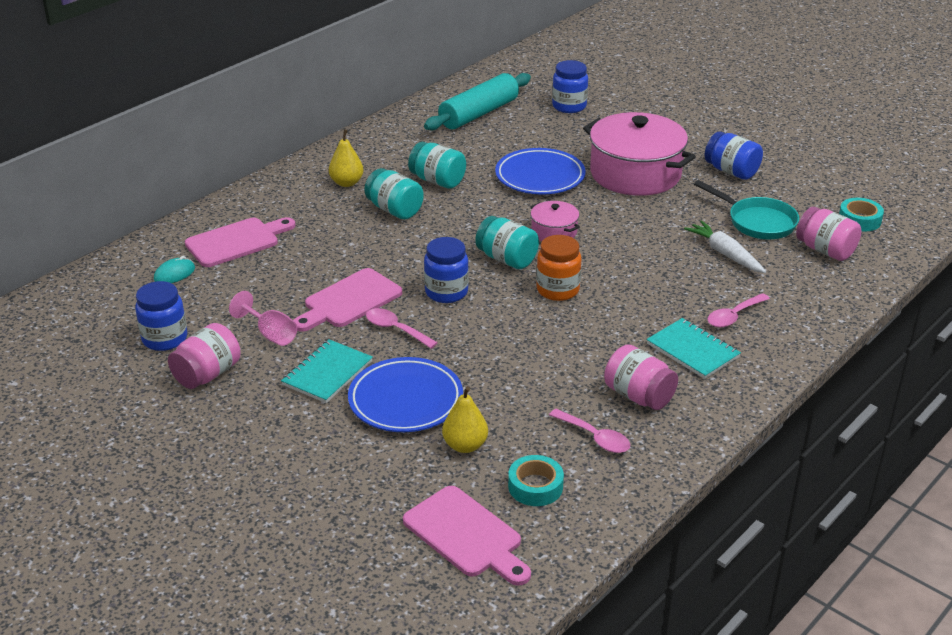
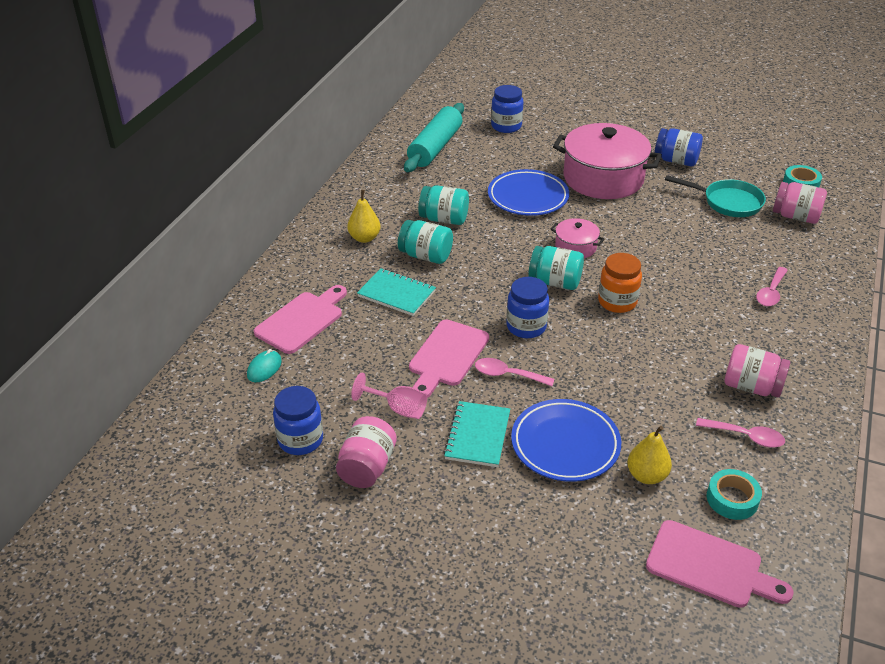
camera: 20 degrees left, 5 degrees up
turquoise notebook [647,318,741,379] -> turquoise notebook moved to [357,268,436,316]
white carrot [684,221,766,273] -> none

